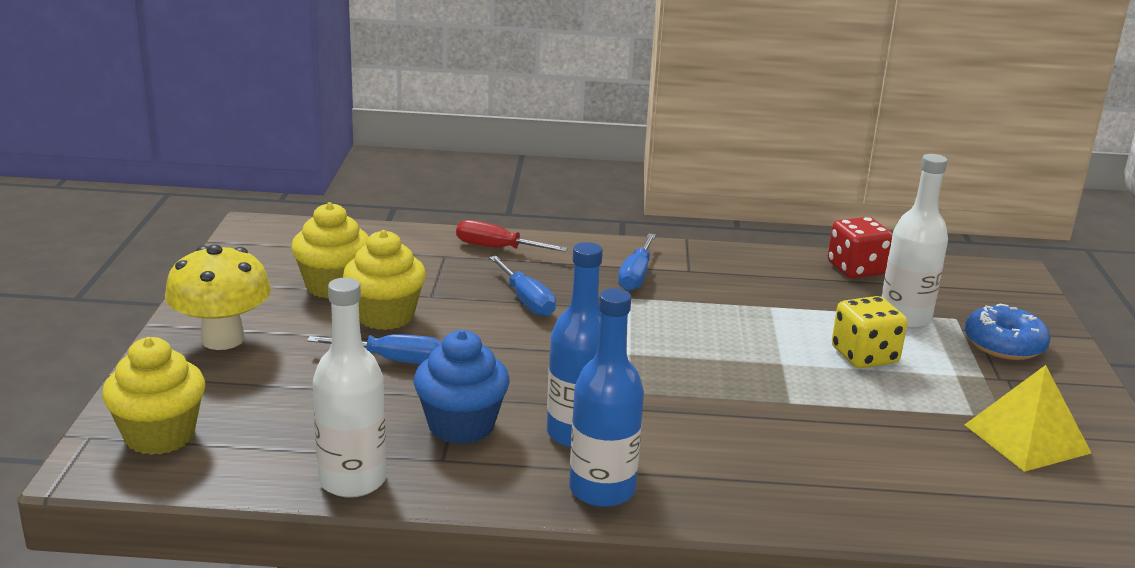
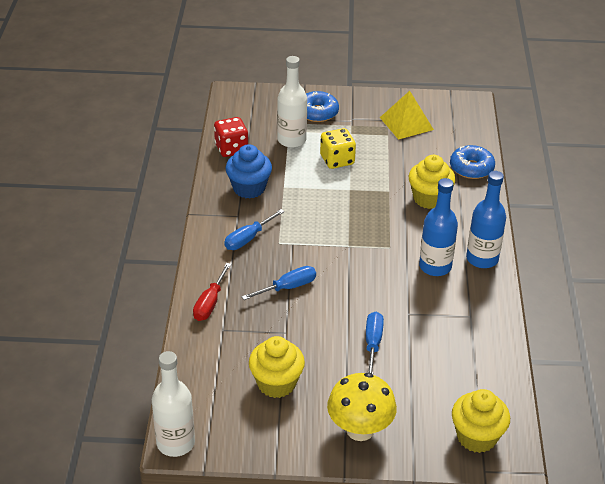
camera: 90 degrees left, 15 degrees up
white bottle [313,278,386,498] -> white bottle moved to [152,351,195,457]
yellow cupcake [343,230,426,330] -> yellow cupcake moved to [409,155,456,209]
blue cupcake [414,330,510,444] -> blue cupcake moved to [225,144,272,199]
blue screwdriver [618,234,656,291] -> blue screwdriver turned 120 degrees clockwise [224,209,285,250]
none -> blue donut [450,145,495,179]

